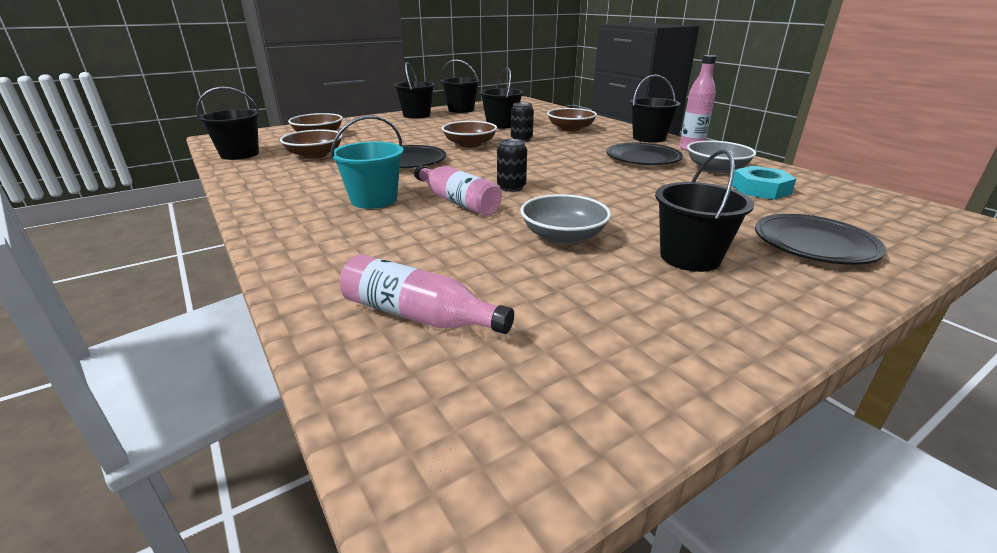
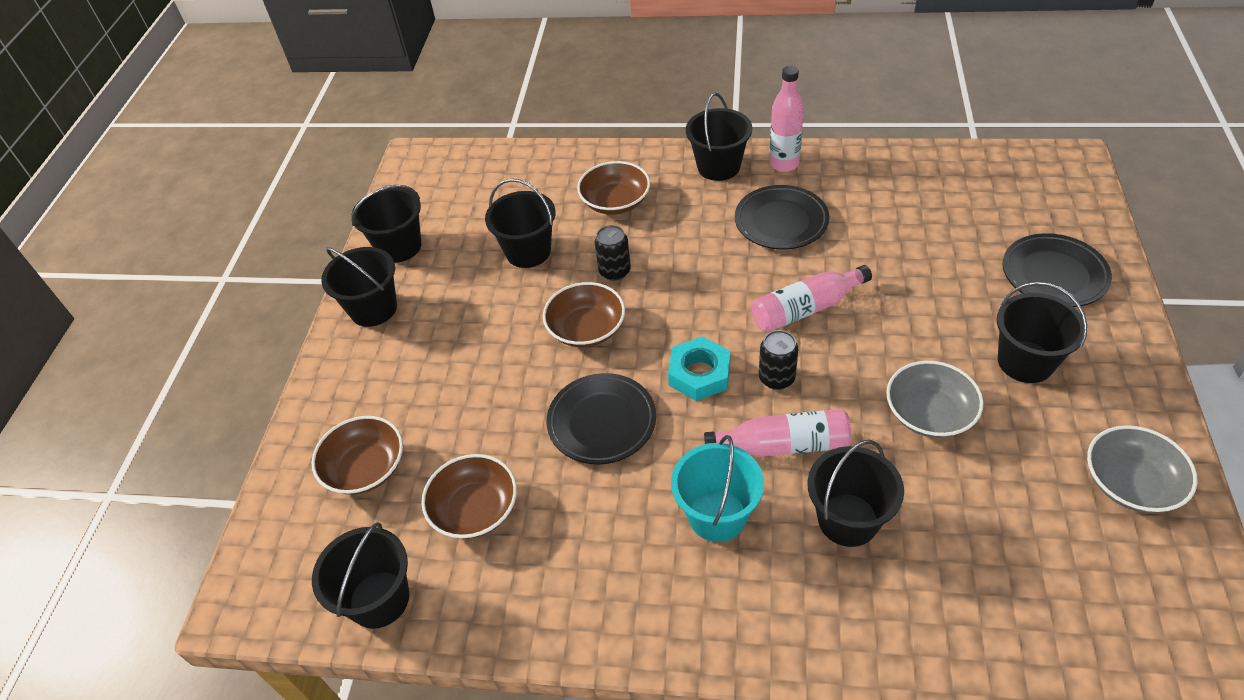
camera: 45 degrees left, 20 degrees up
pink bottle [340,254,514,334] -> pink bottle moved to [751,265,872,332]
grey bowl [687,141,756,173] -> grey bowl moved to [1087,425,1198,513]
turquoise nut [732,166,796,200] -> turquoise nut moved to [668,336,730,401]
none -> black bucket [807,440,904,547]

